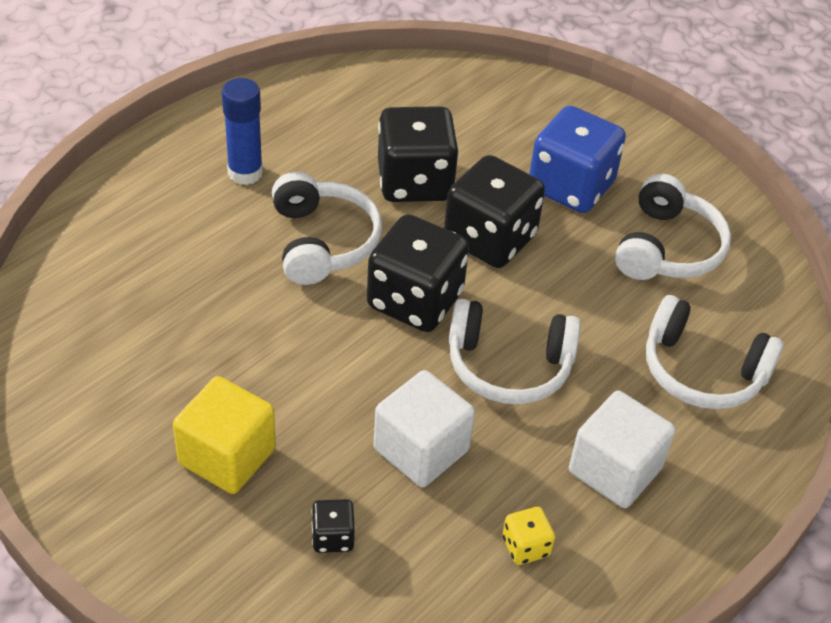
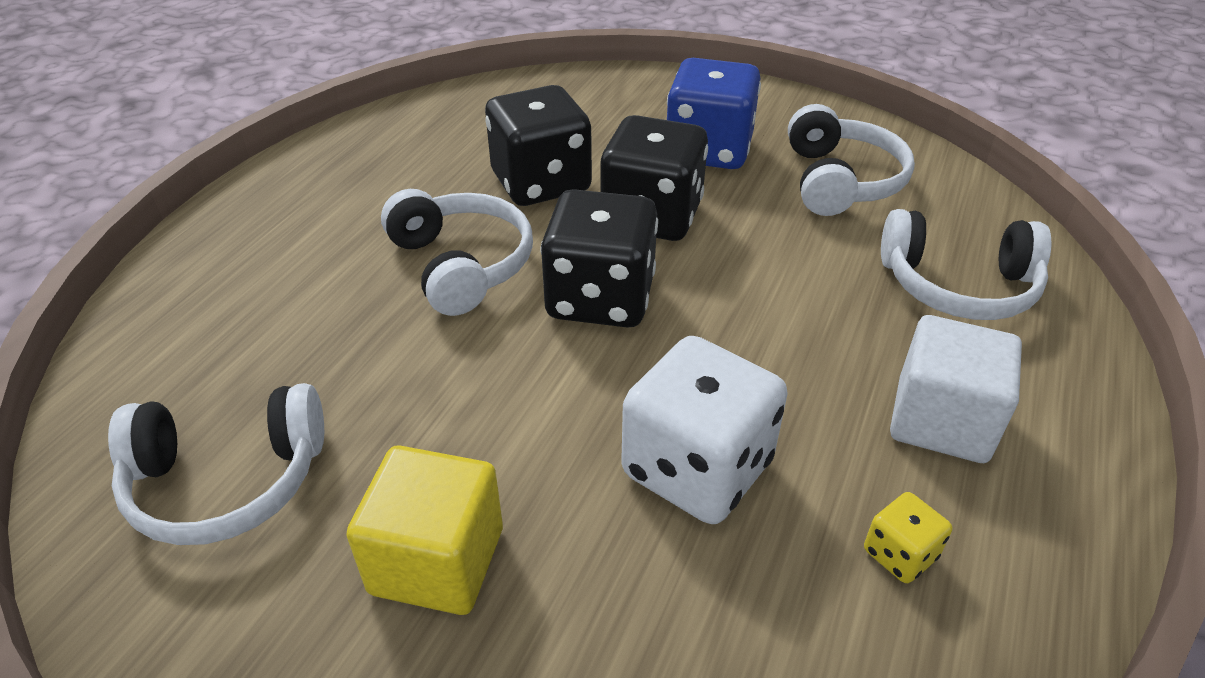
camera: 15 degrees left, 5 degrees down
blue glue stick [222,78,263,185] -> none
black dice [311,499,355,553] -> none
white cube [373,370,475,487] -> white dice [621,336,788,524]
white headphones [449,299,581,404] -> white headphones moved to [108,383,324,545]

